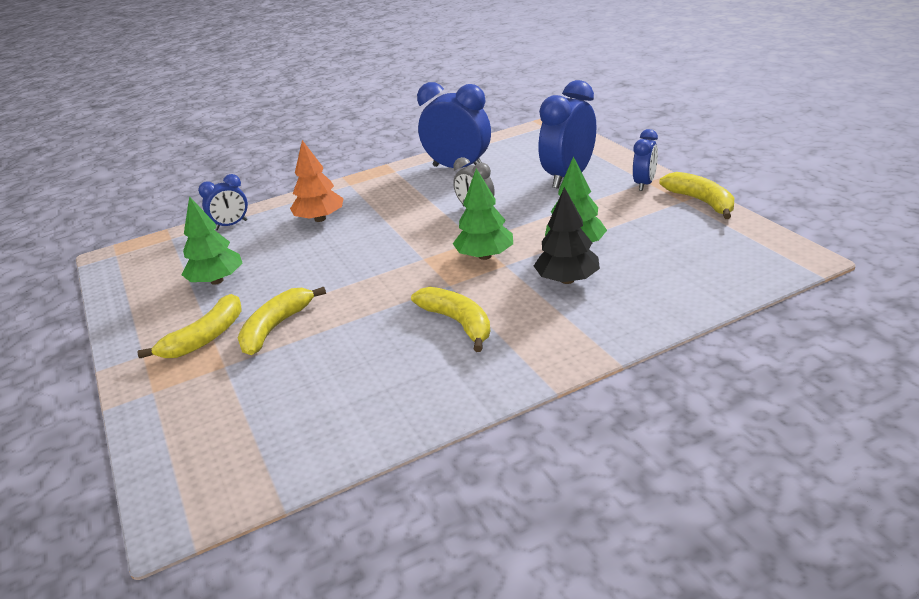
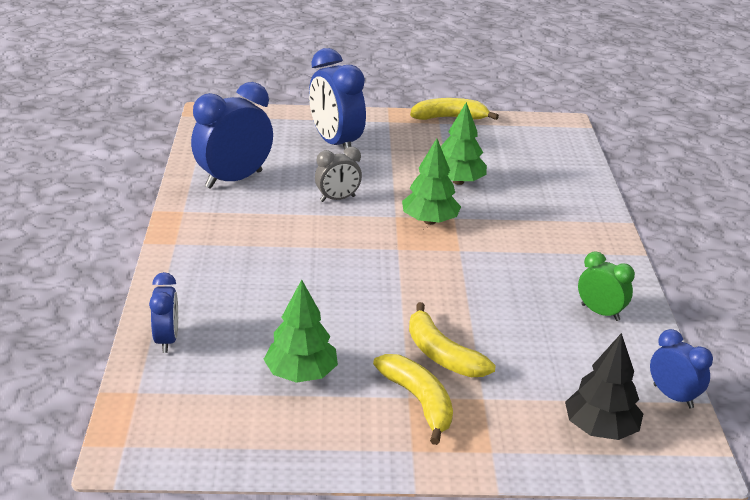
camera: 70 degrees left, 0 degrees up
orange tree [290,140,344,222] -> none
yellow banana [411,287,491,352] -> none
black tree [534,187,600,284] -> black tree moved to [565,333,643,440]
blue clock [633,129,658,191] -> blue clock moved to [650,329,713,409]
none -> green clock [578,251,635,321]

